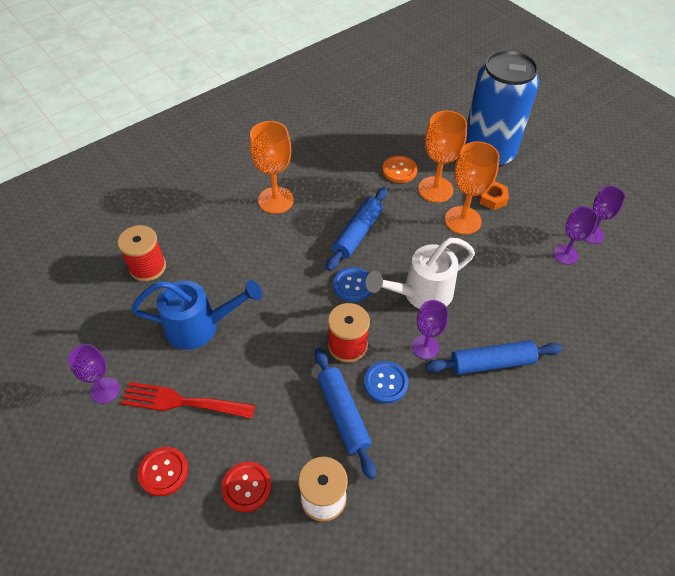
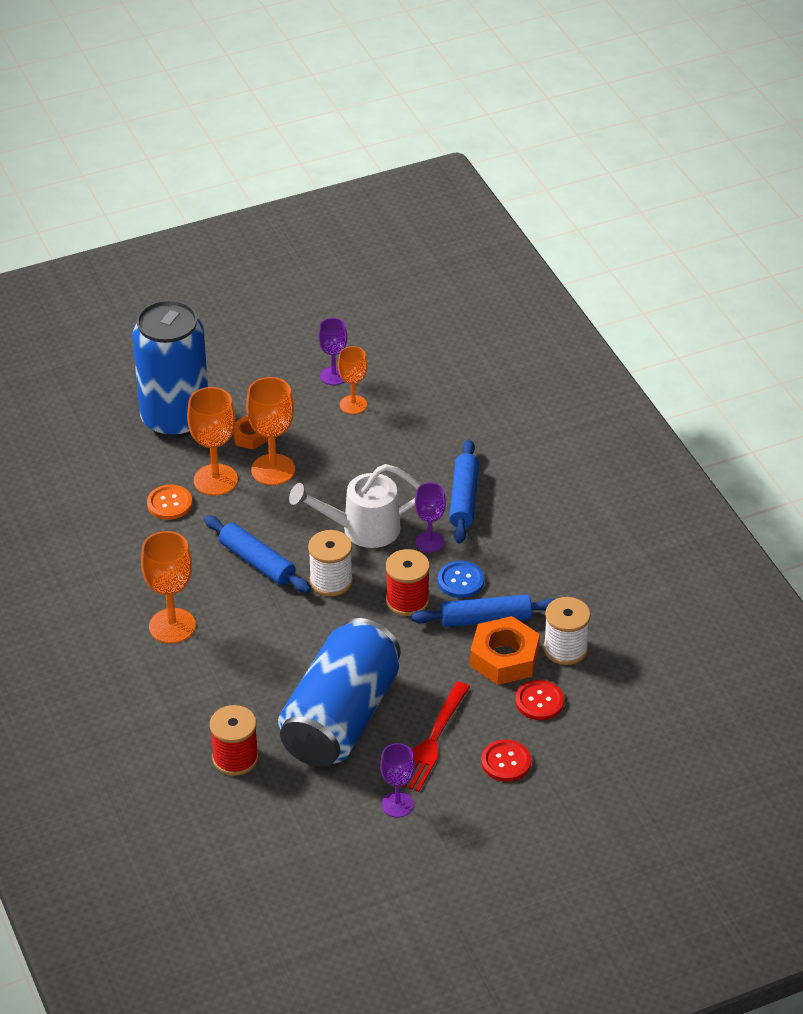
camera: 75 degrees left, 10 degrees down
blue watering can [131,280,262,350] -> blue can [278,618,401,767]
blue button [333,267,371,302] -> white spool [308,530,353,596]
white watering can [366,238,475,309] -> white watering can turned 90 degrees clockwise [289,464,420,548]
purple goblet [553,206,598,265] -> orange goblet [338,346,367,414]
none -> orange nut [470,616,540,685]

